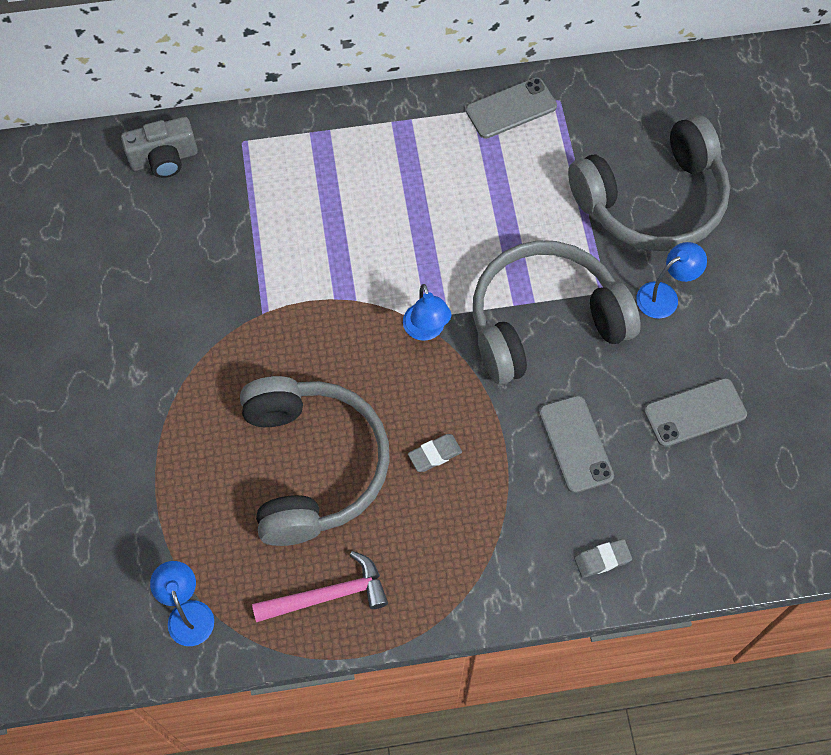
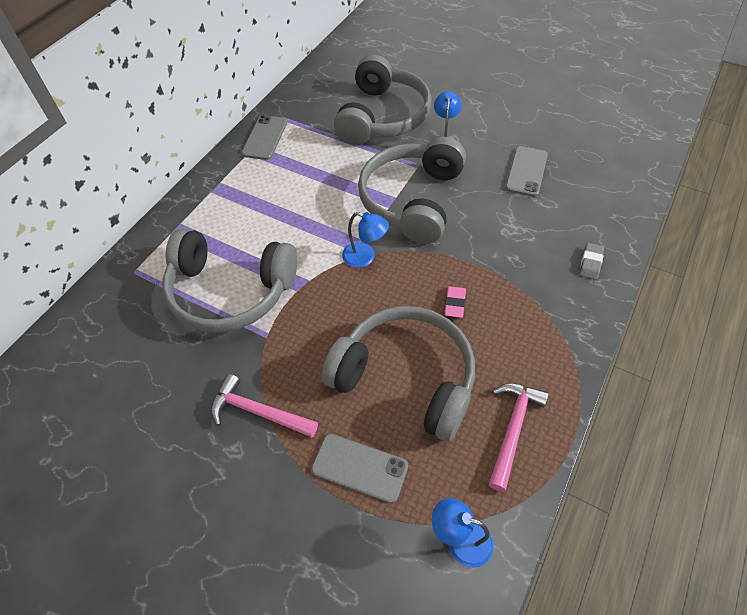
camera: 50 degrees left, 10 degrees down
grey camera [121,117,198,178] -> none
grey eraser [408,434,462,472] -> pink eraser [444,286,466,318]
grey phone [539,395,614,493] -> grey phone moved to [311,434,408,503]
none -> grey headphones [162,229,297,332]
none -> pink hammer [211,374,318,438]

